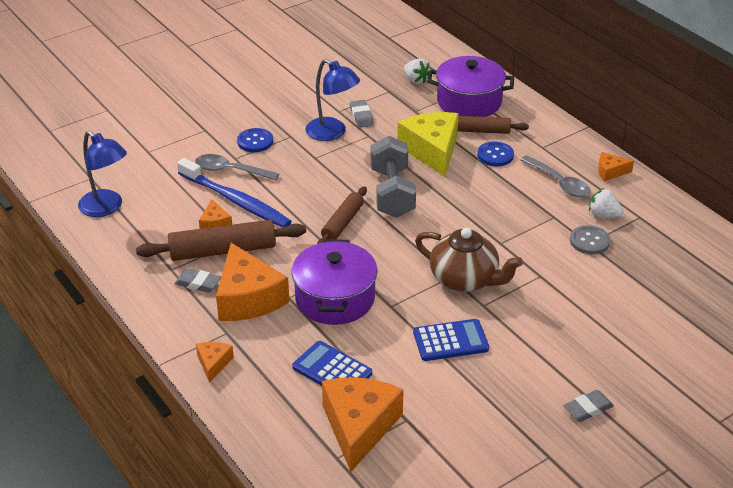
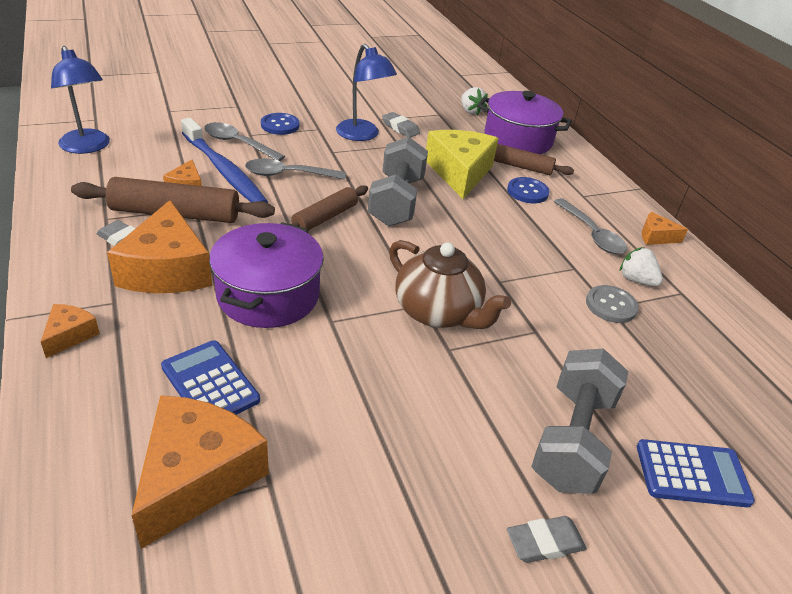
camera: 10 degrees right, 0 degrees up
grey eraser [350,100,374,128] -> grey eraser turned 45 degrees counterclockwise [382,112,420,138]
blue calculator [413,319,489,361] -> blue calculator moved to [637,439,755,507]
none -> grey spoon [245,158,346,180]
none -> grey dumbbell [531,349,629,494]

